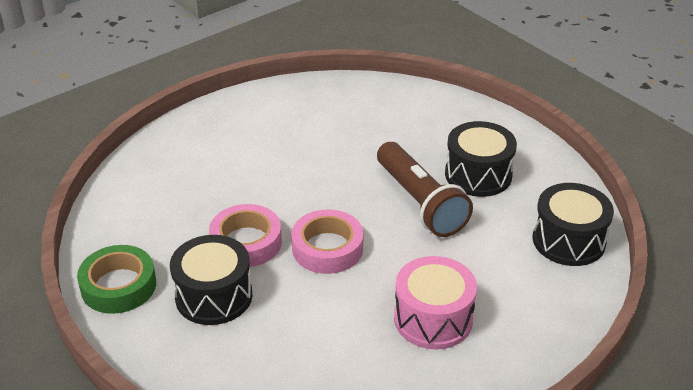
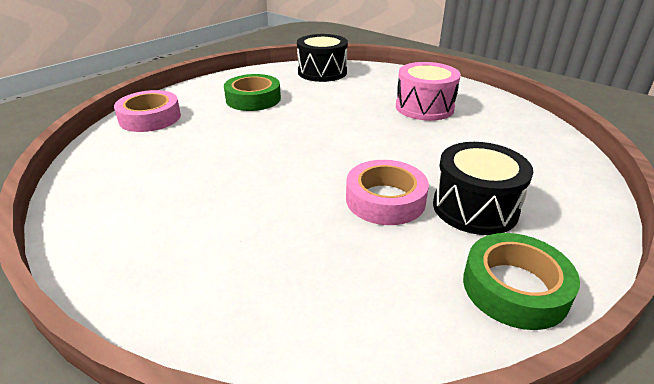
camera: 100 degrees left, 5 degrees down
pink tape [291,209,364,274] -> pink tape moved to [114,90,181,132]
brown flashlight [377,142,473,237] -> none
black drum [445,121,517,197] -> green tape [224,74,281,111]

